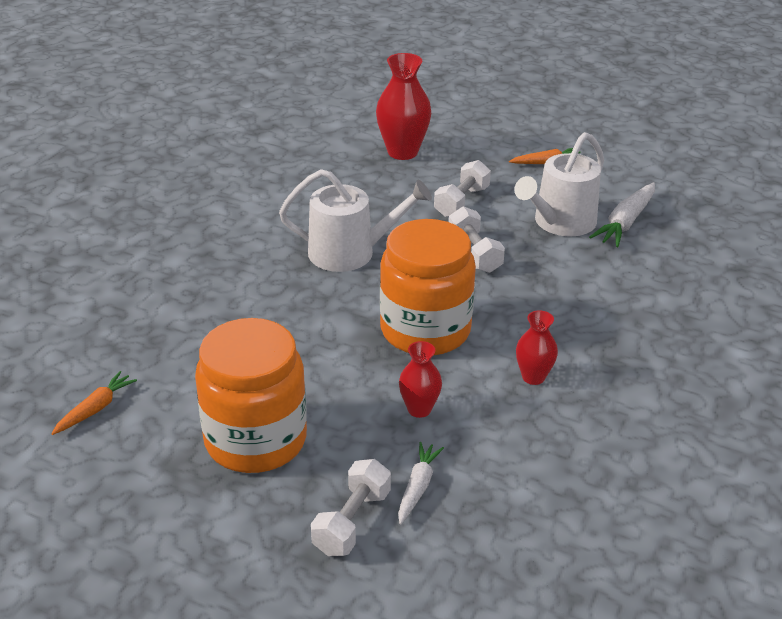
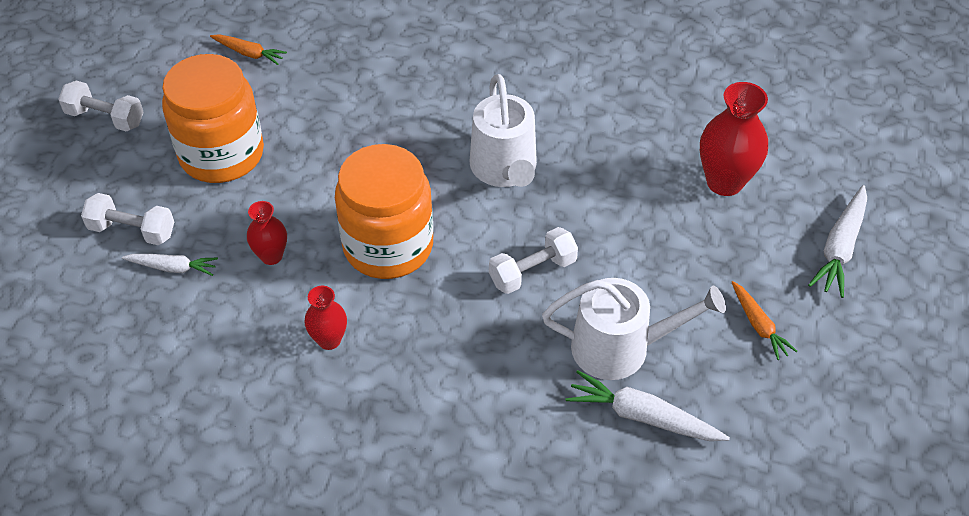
camera: 80 degrees right, 15 degrees up
white dumbbell [434,160,491,217] -> white dumbbell moved to [58,80,144,131]
white watering can [514,132,604,236] -> white watering can turned 150 degrees clockwise [542,278,726,380]
none -> white carrot [808,185,867,298]

